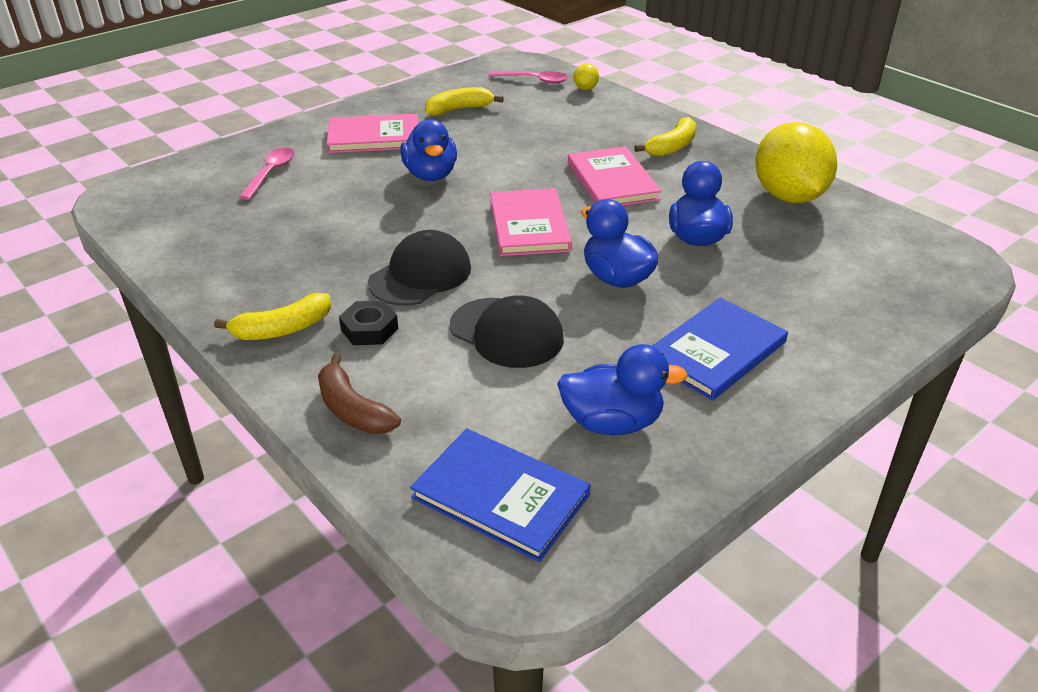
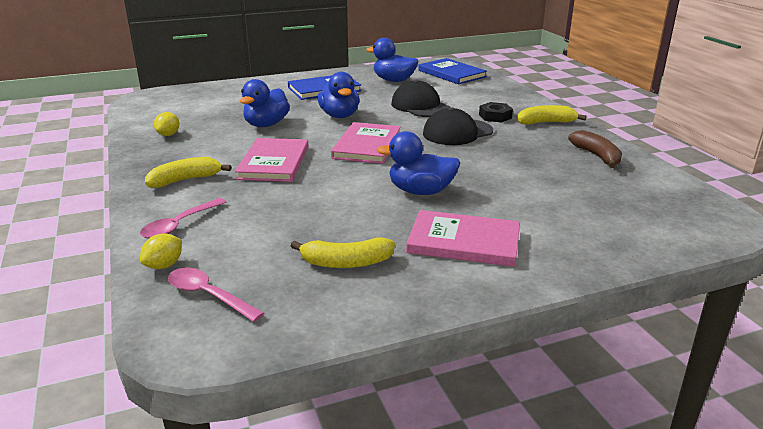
camera: 160 degrees left, 10 degrees down
pink spoon [239,148,295,200] -> pink spoon moved to [140,198,227,239]
brown banana [318,354,401,434] -> brown banana moved to [568,130,622,168]
blue duck [400,119,457,181] -> blue duck turned 90 degrees counterclockwise [377,131,460,195]
yellow lemon [755,122,837,203] -> yellow lemon [154,112,179,136], size x0.41

